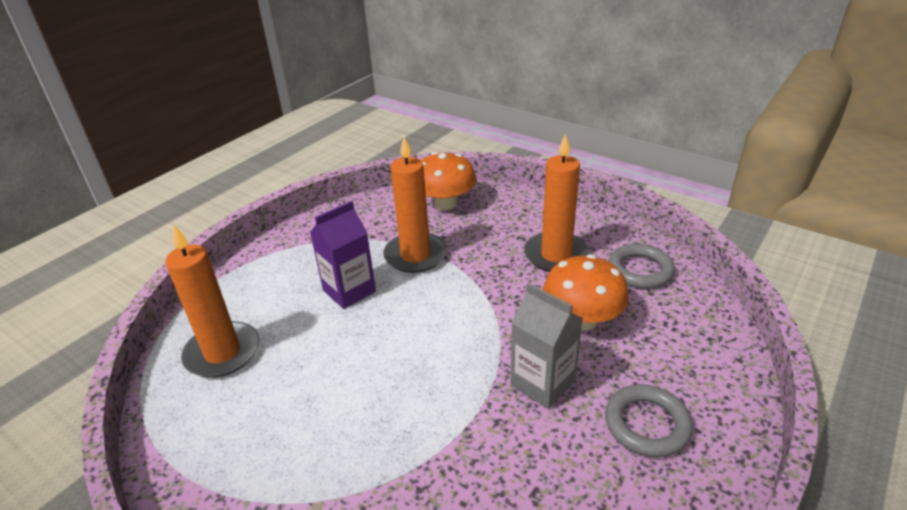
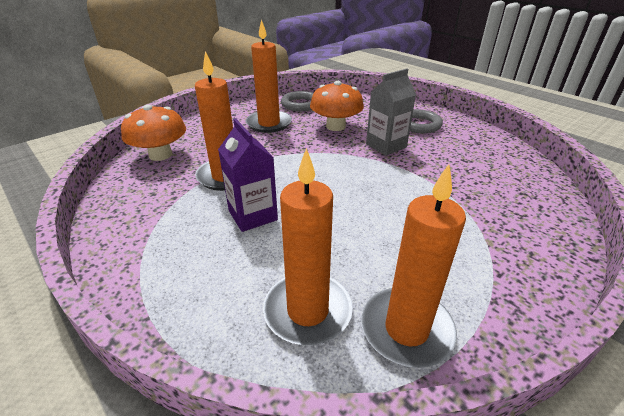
camera: 80 degrees left, 0 degrees up
none -> orange candle [361,164,466,368]

